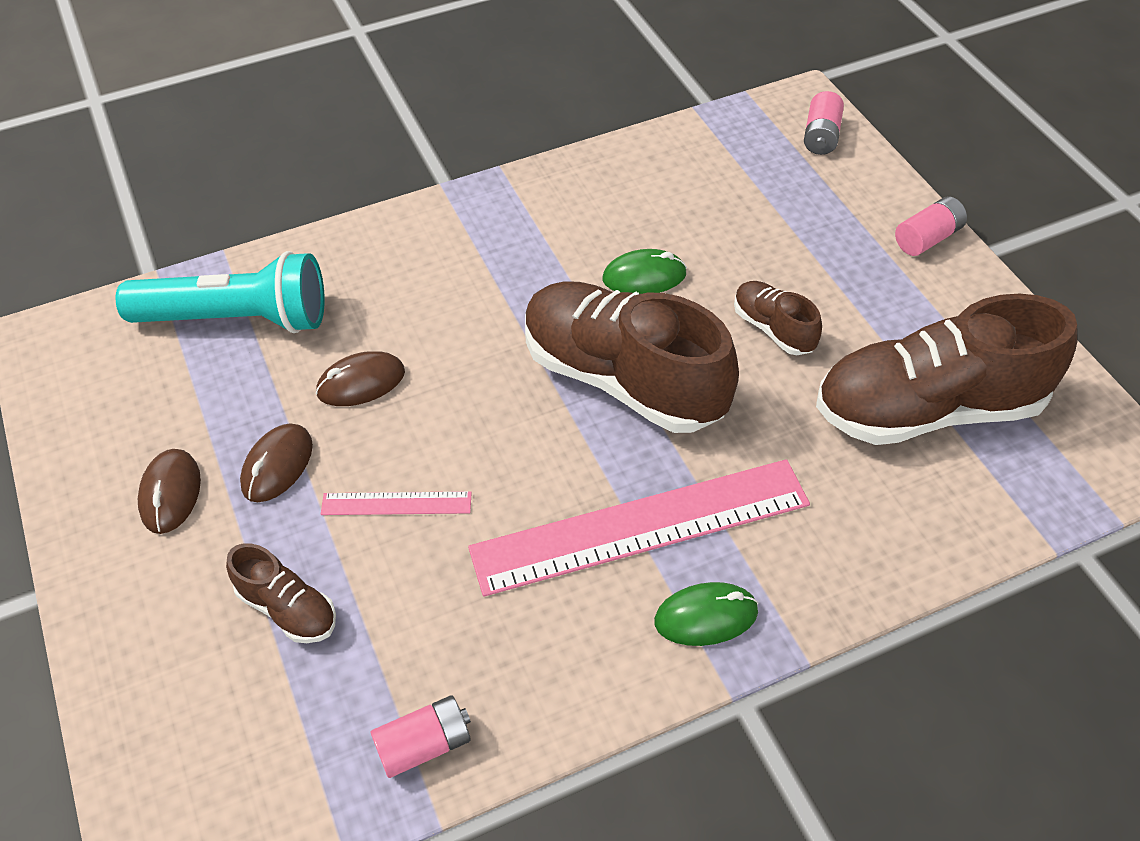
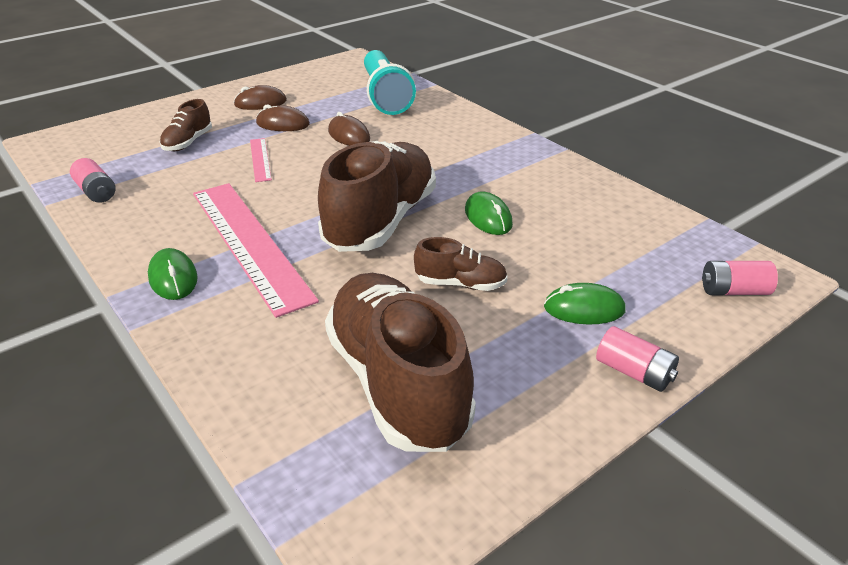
camera: 75 degrees right, 15 degrees down
brown shoe [734,281,822,355] -> brown shoe turned 60 degrees clockwise [414,237,508,291]
none -> green mouse [544,283,626,324]

